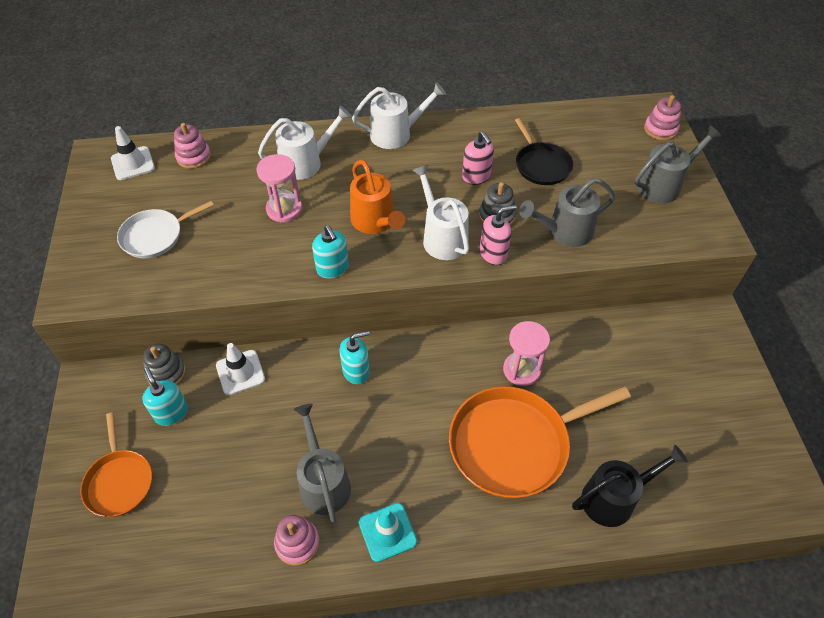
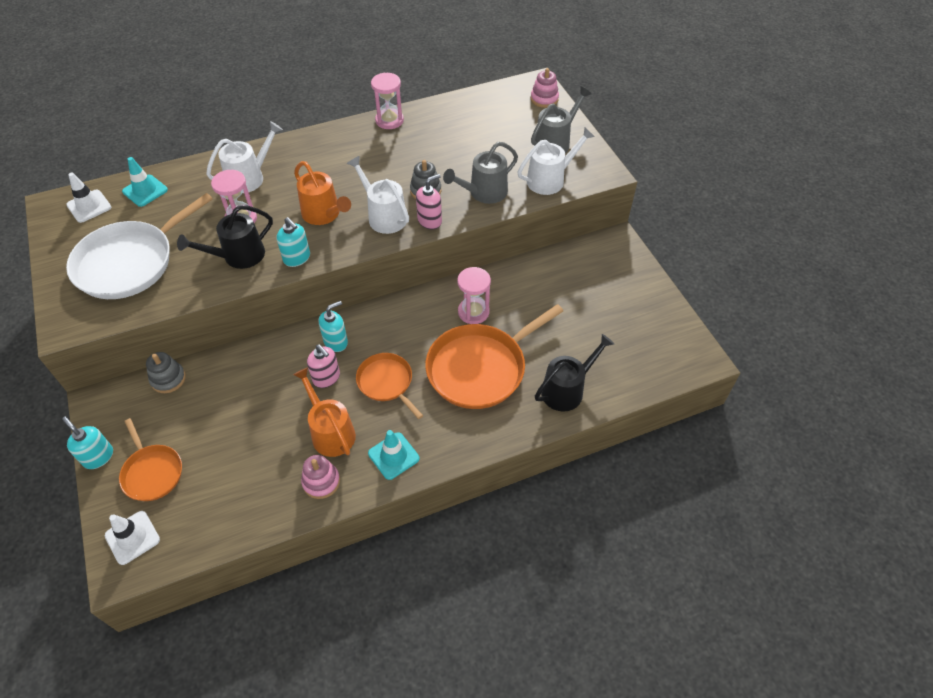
camera: 15 degrees left, 0 degrees up
white pan [117,201,214,258] -> white pan [66,193,213,299], size x1.77
turquoise soap dispenser [142,367,188,426] -> turquoise soap dispenser moved to [62,417,113,469]
pink stacking toy [174,123,211,169] -> turquoise traffic cone [122,157,168,207]
white traffic cone [216,343,265,395] -> white traffic cone moved to [105,511,160,565]
grey watering can [294,404,351,523] -> orange watering can [293,367,356,457]
white watering can [352,82,446,149] -> white watering can moved to [518,127,595,195]
pink soap dispenser [462,131,494,185] -> pink soap dispenser moved to [307,344,340,388]
black pan [515,118,573,185] -> none
none -> black watering can [177,205,273,269]
none -> orange pan [356,353,423,419]
none -> pink hourglass [371,73,404,129]

